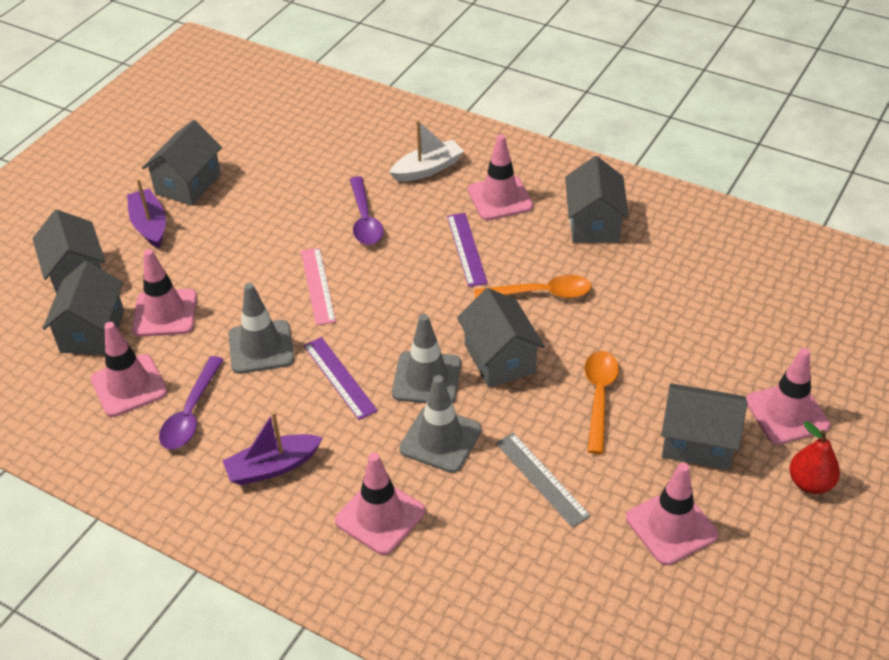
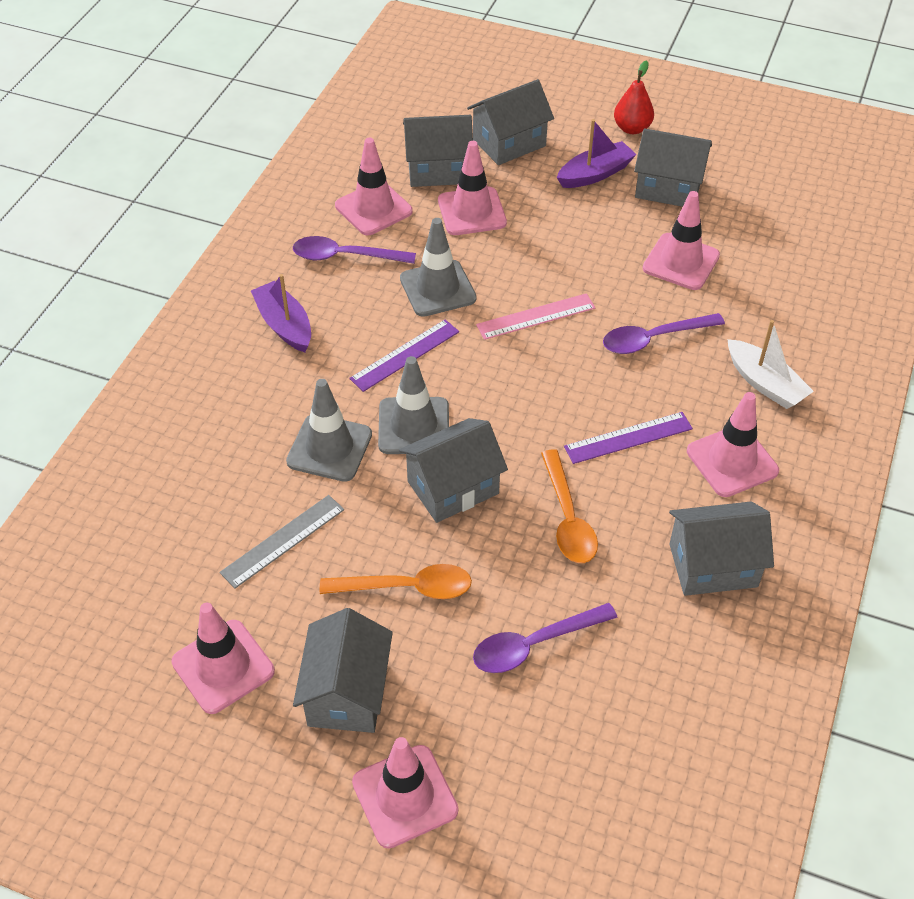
camera: 80 degrees right, 5 degrees up
pink traffic cone [335,453,425,555] -> pink traffic cone moved to [643,191,720,290]
red pear [789,421,840,494] -> red pear moved to [614,60,654,134]
none -> purple spoon [473,603,618,673]

